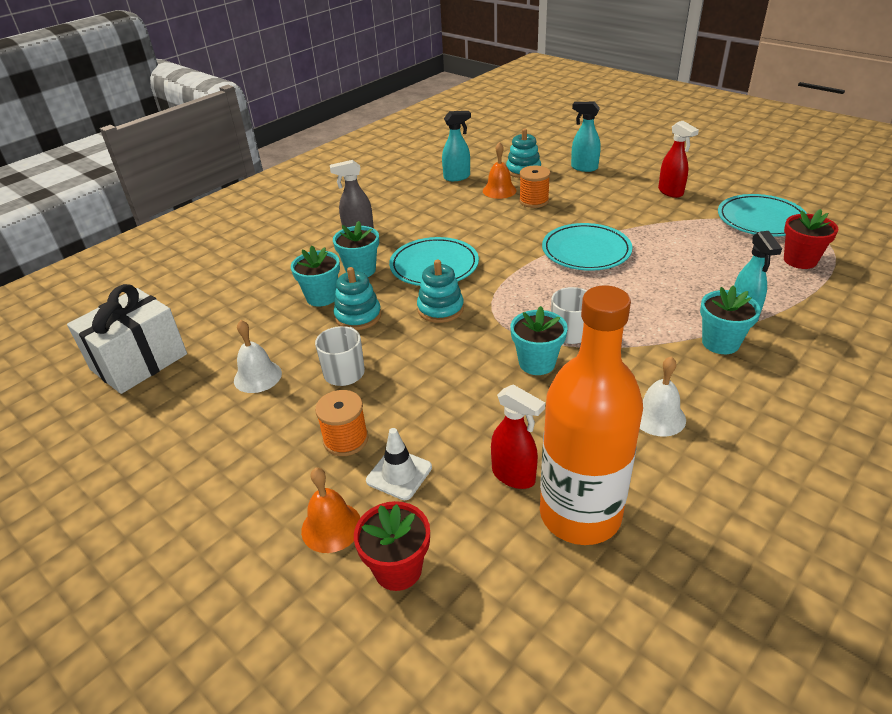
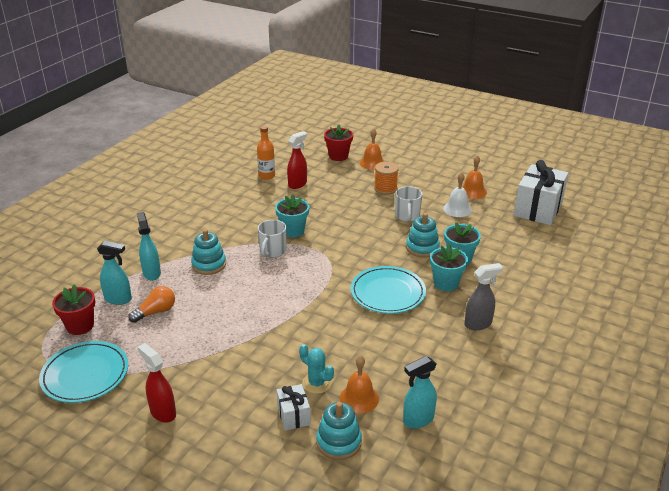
camera: 165 degrees right, 5 degrees down
white traffic cone [366,428,432,500] -> none
turquoise stacking toy [417,259,464,323] -> turquoise stacking toy moved to [191,229,226,275]
red spray bottle [491,385,545,489] -> red spray bottle turned 105 degrees clockwise [287,131,307,189]
orange spool [519,166,550,208] -> turquoise cactus [299,344,334,394]
orange bottle [540,285,643,545] -> orange bottle [257,126,275,180], size x0.46
turquoise plate [542,223,633,271] -> none
turquoise spray bottle [571,102,601,172] -> turquoise spray bottle moved to [97,241,132,305]
white bell [640,356,686,437] -> none
turquoise flower pot [700,285,760,354] -> none
none -> orange light bulb [128,286,175,323]
none -> white gift [276,384,311,431]
none -> orange bell [462,155,487,199]

